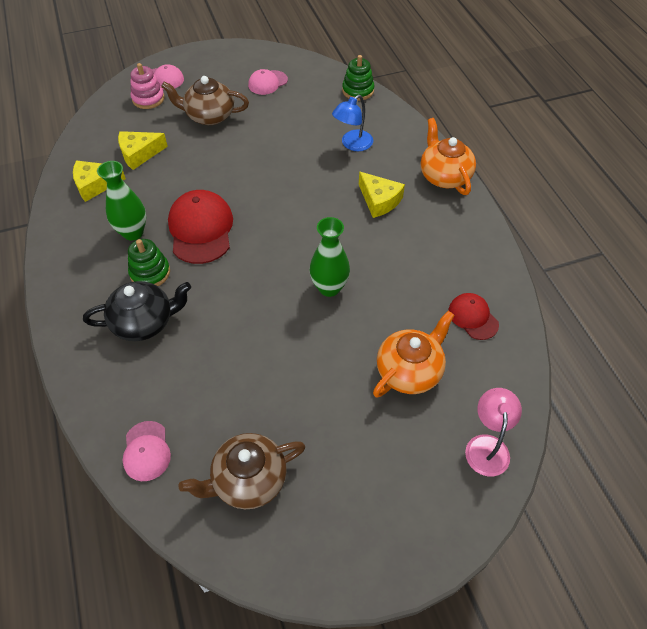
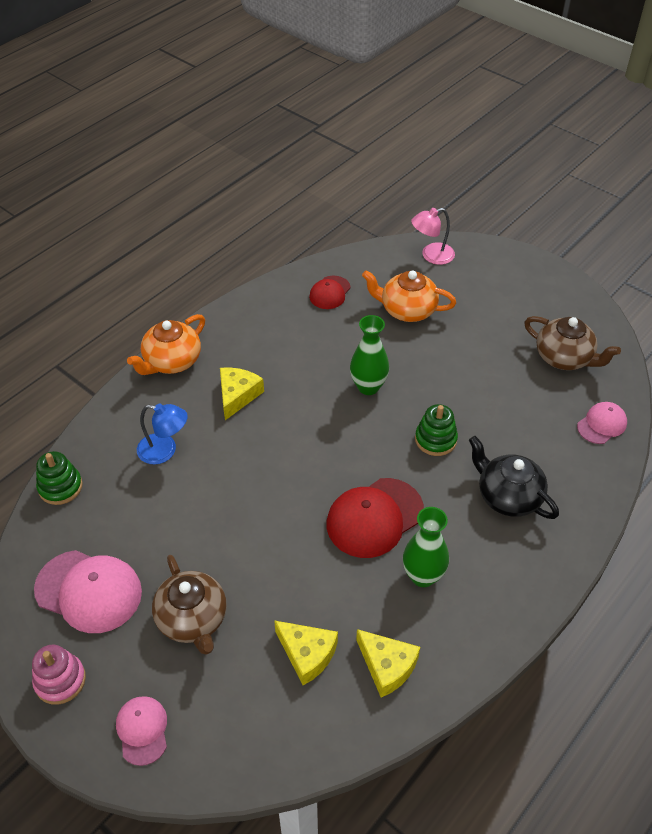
camera: 120 degrees left, 5 degrees down
green stacking toy [128,239,170,286] -> green stacking toy moved to [415,404,458,456]
pink stacking toy [130,63,165,109] -> pink stacking toy moved to [32,644,86,705]
pink cap [248,69,288,95] -> pink cap [34,550,142,633], size x1.76

